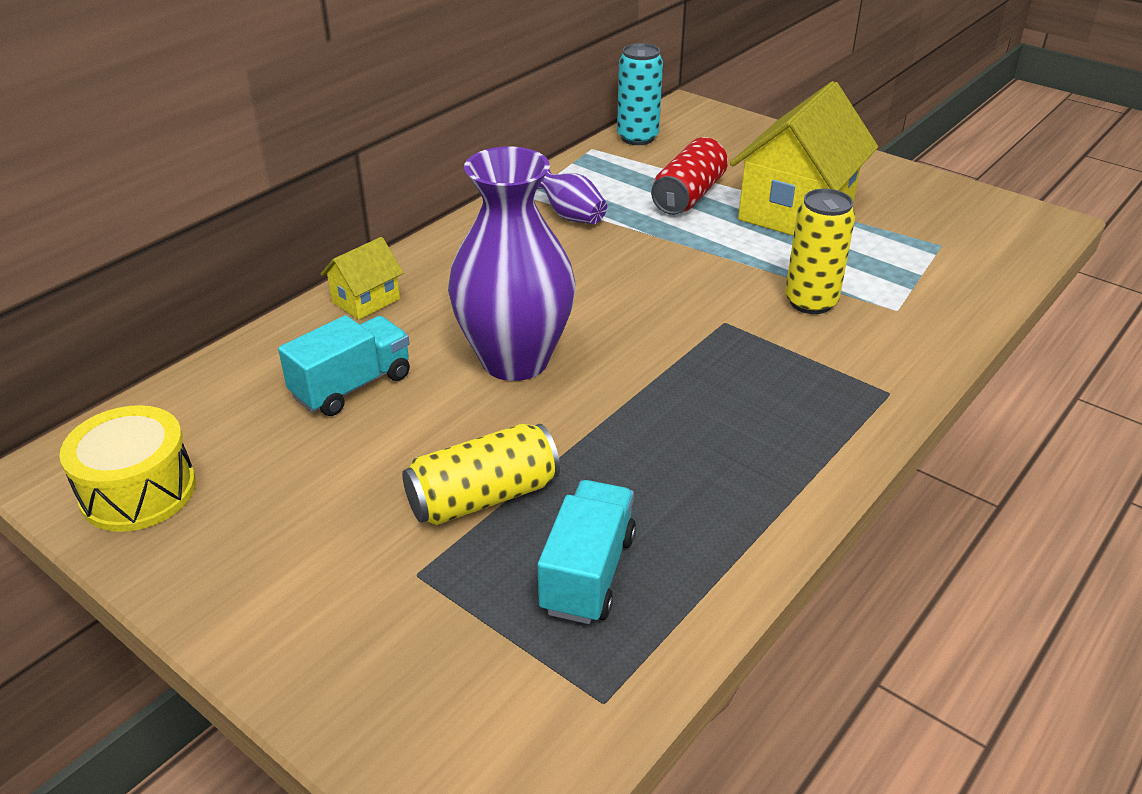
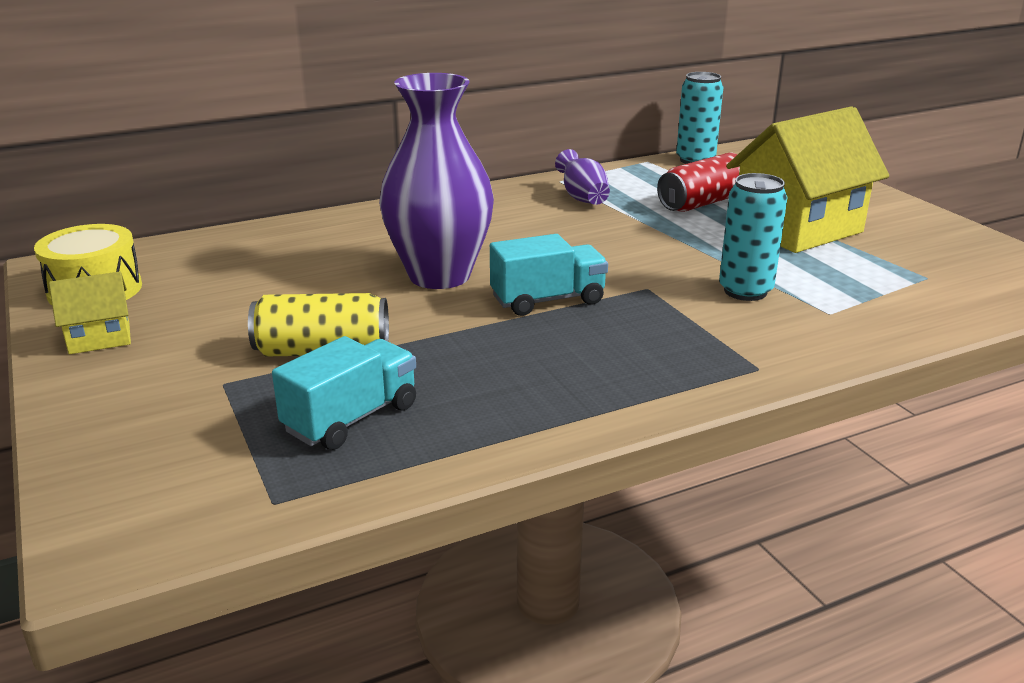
camera: 25 degrees right, 10 degrees down
turquoise truck [278,315,410,416] -> turquoise truck moved to [490,234,608,316]
yellow house [321,237,403,320] -> yellow house moved to [49,272,131,354]
yellow can [785,189,855,314] -> turquoise can [719,173,787,301]

